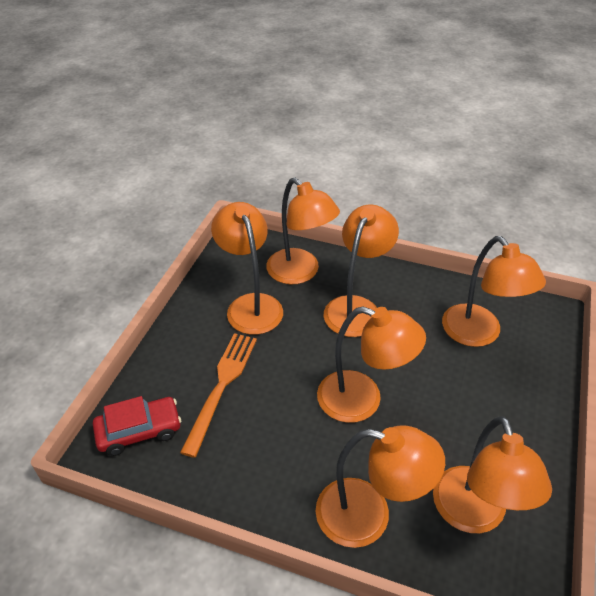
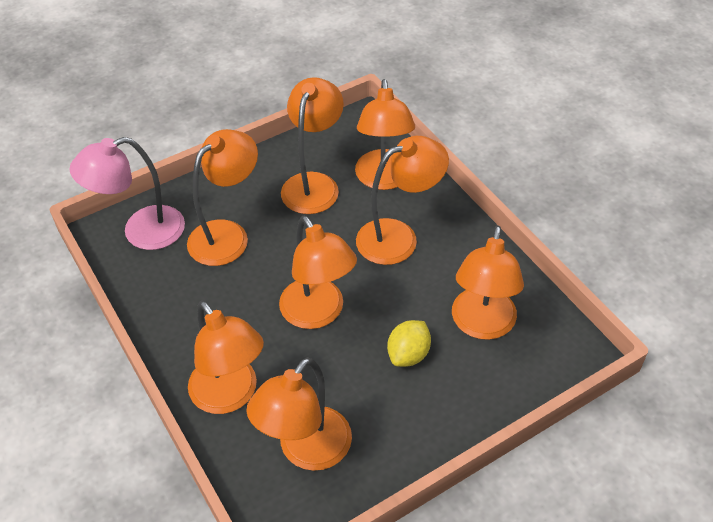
camera: 40 degrees right, 5 degrees up
red car [93,396,181,456] -> pink lamp [70,137,185,250]
orange fork [180,333,257,458] -> orange lamp [187,129,258,266]
none -> yellow lemon [387,320,431,367]

